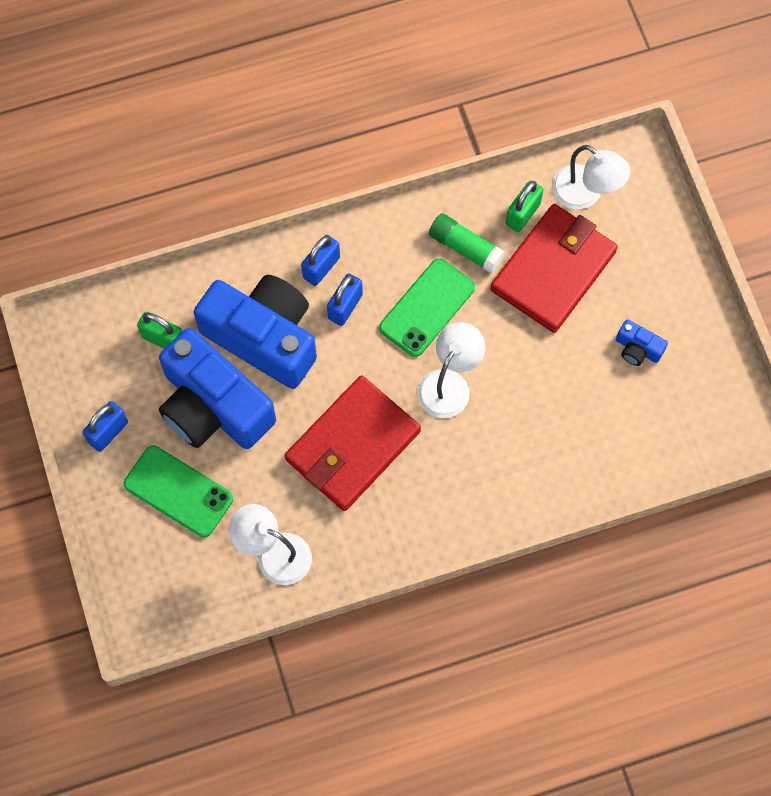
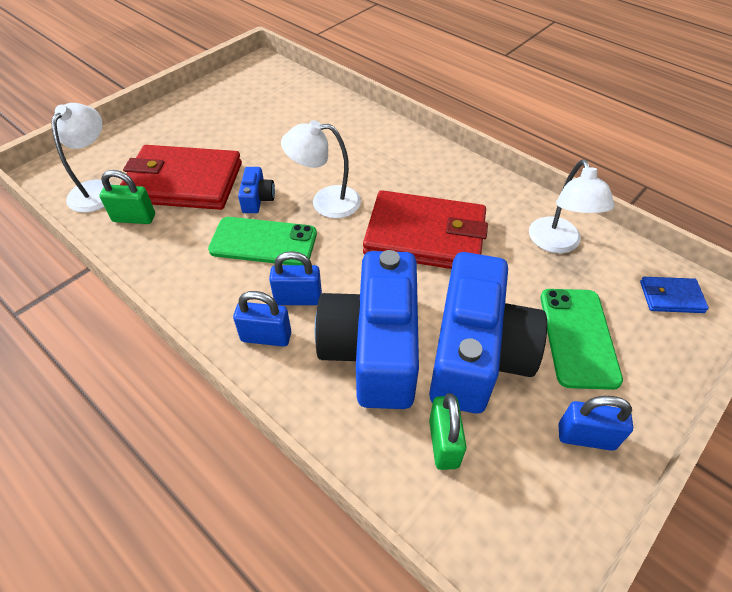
camera: 120 degrees left, 20 degrees down
green glue stick [429,213,505,273] -> none
blue camera [616,320,668,366] -> blue camera moved to [238,167,275,213]
none -> blue wallet [640,277,709,313]

